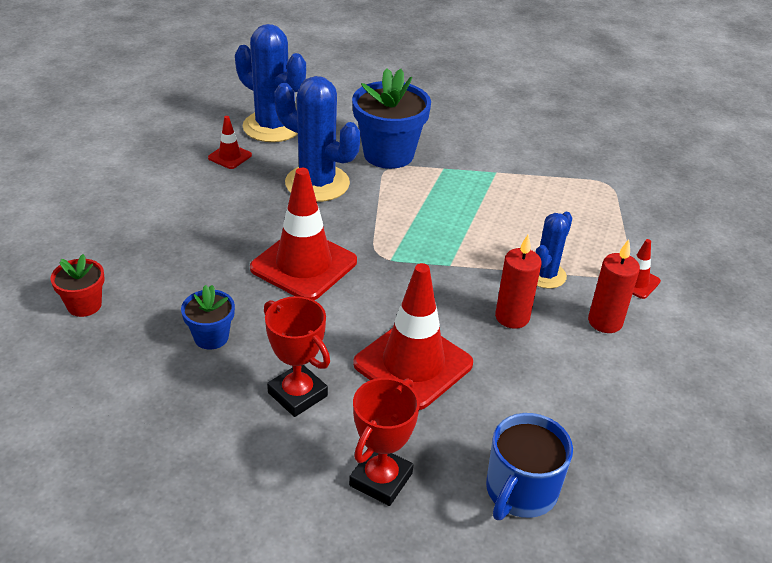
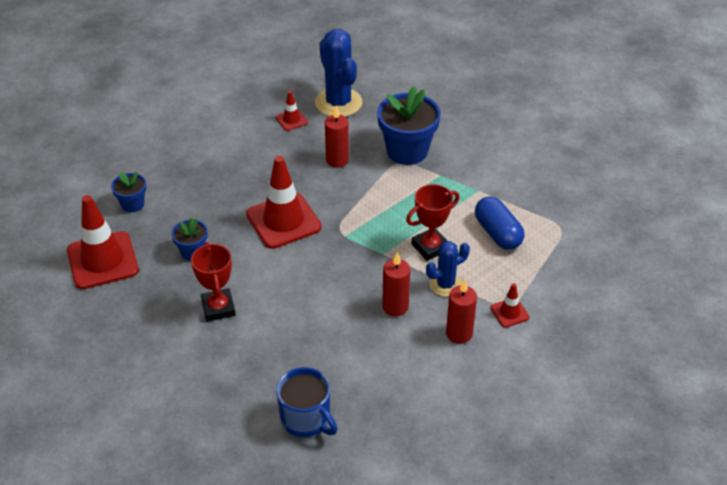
camera: 30 degrees right, 5 degrees up
red flower pot [50,254,104,317] -> blue flower pot [111,171,146,212]
blue cactus [275,76,360,202] -> red candle [325,106,349,168]
red trophy [349,378,420,506] -> red trophy moved to [406,184,459,261]
red traffic cone [353,263,473,410] -> red traffic cone moved to [67,195,139,289]
blue mug [486,413,573,520] -> blue mug turned 105 degrees counterclockwise [276,367,338,437]
none -> blue capsule [475,196,524,250]

